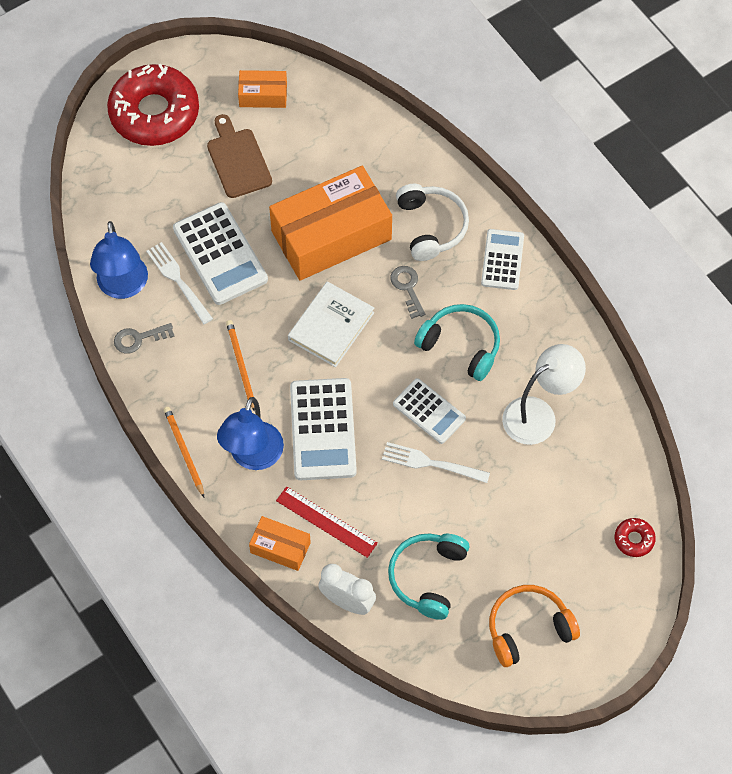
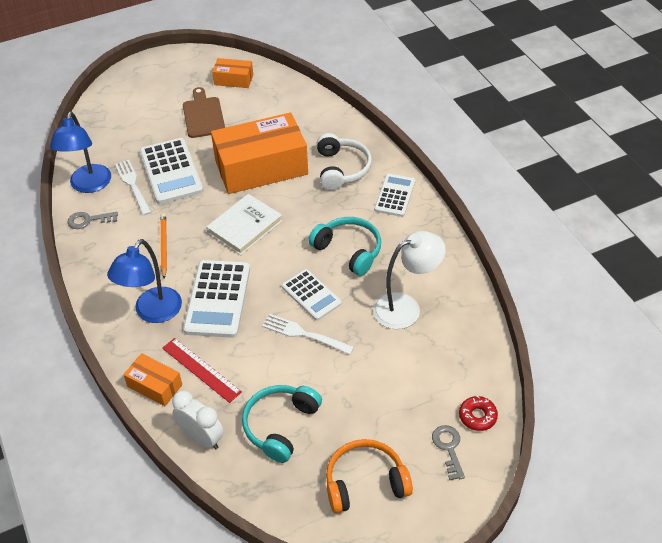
camera: 10 degrees right, 15 degrees down
red donut [107,64,199,146] -> none
orange pencil [164,407,204,497] -> none
grey key [390,266,425,319] -> grey key moved to [432,425,465,480]

